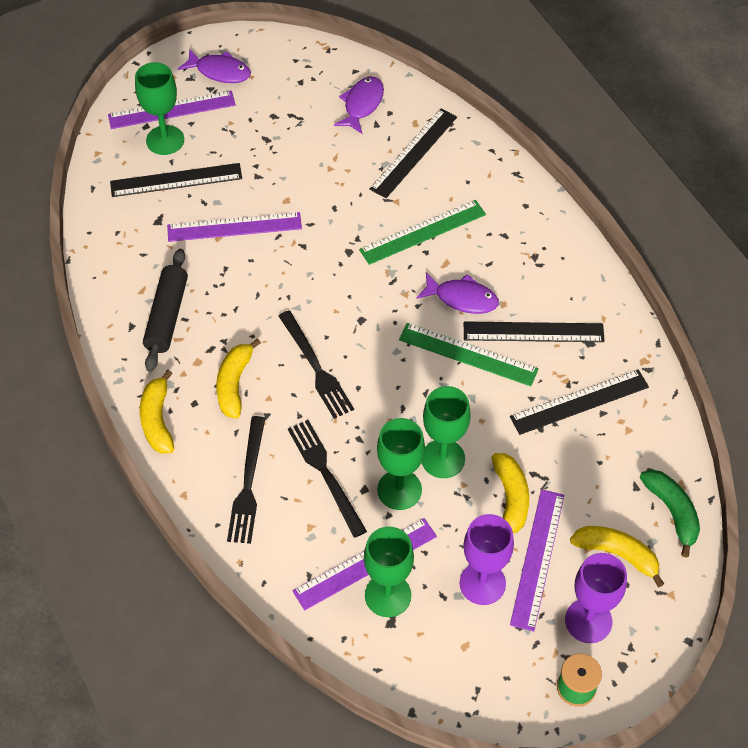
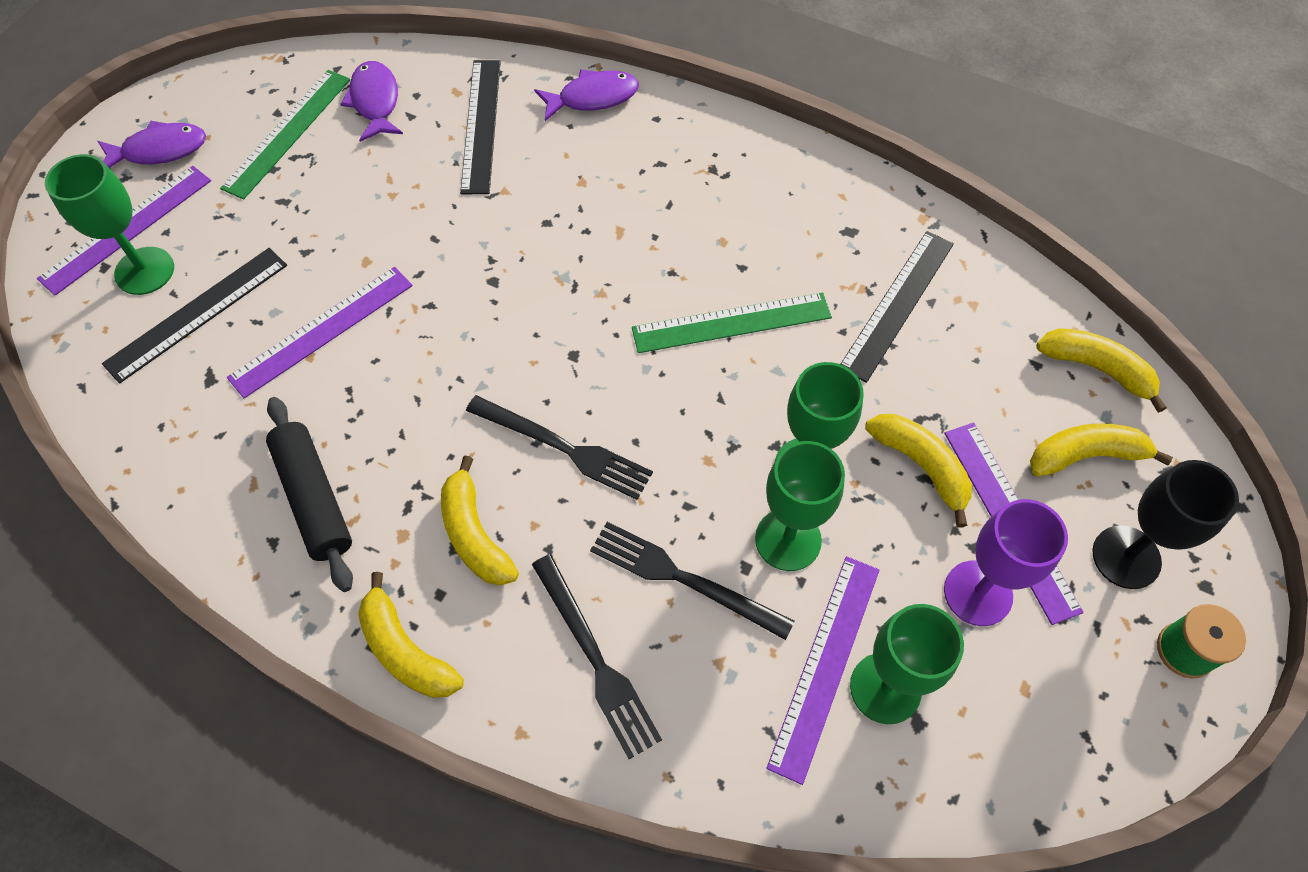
camera: 35 degrees left, 5 degrees up
green ruler [359,200,486,265] -> green ruler moved to [220,70,350,199]
purple fish [416,273,499,314] -> purple fish moved to [534,69,639,121]
black ruler [464,321,605,342] -> none
purple goblet [565,553,627,643] -> black goblet [1092,460,1239,589]
green banana [640,470,700,558] -> yellow banana [1036,328,1167,413]

